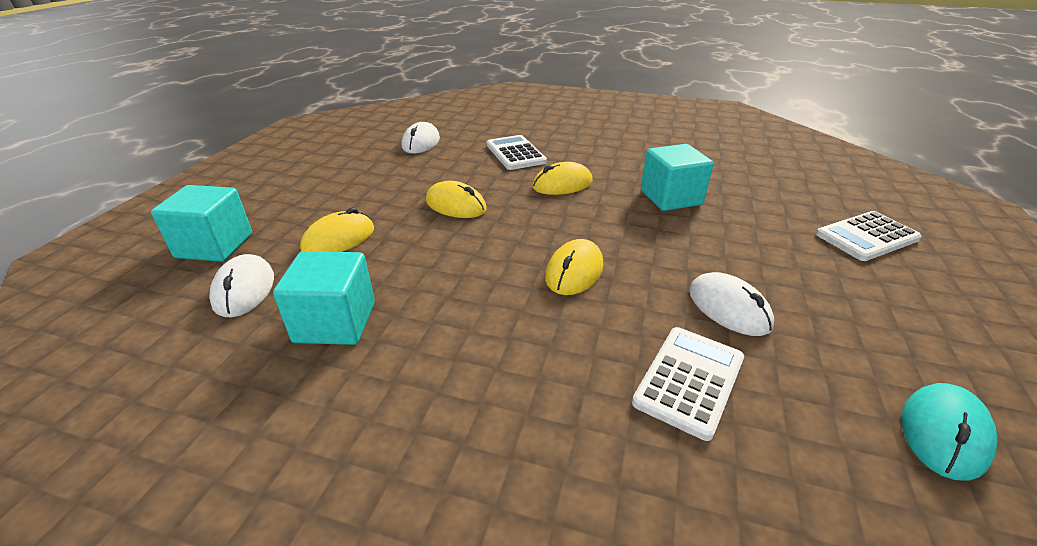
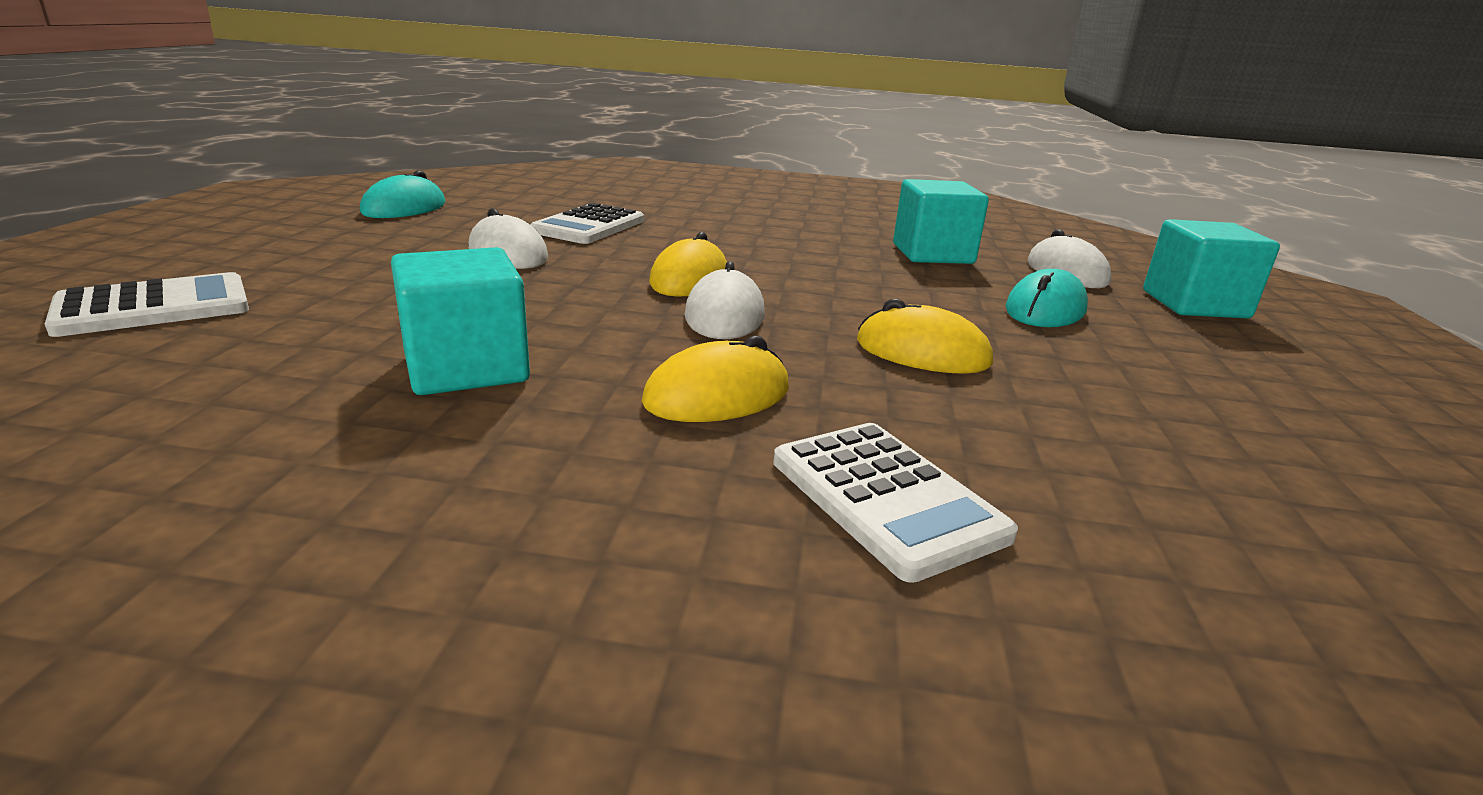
camera: 170 degrees right, 10 degrees down
yellow mouse [300,208,374,252] -> turquoise mouse [1005,269,1088,327]
white mouse [401,122,440,153] -> white mouse moved to [684,261,765,339]

